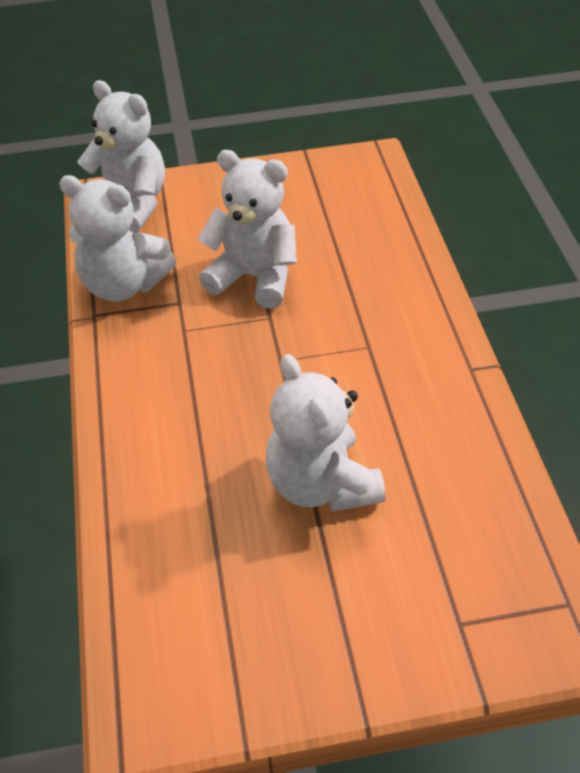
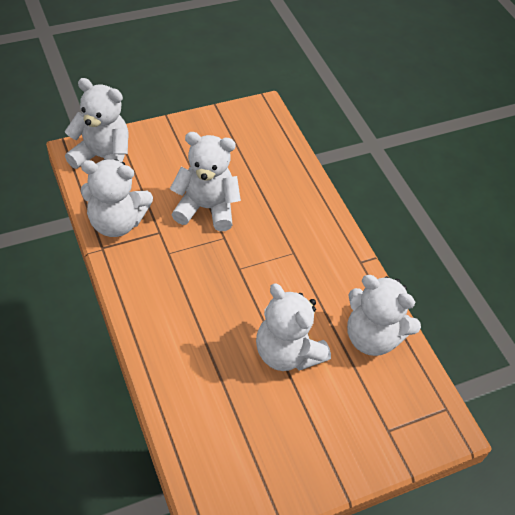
camera: 20 degrees left, 5 degrees up
none -> white teddy bear [347,275,421,356]

